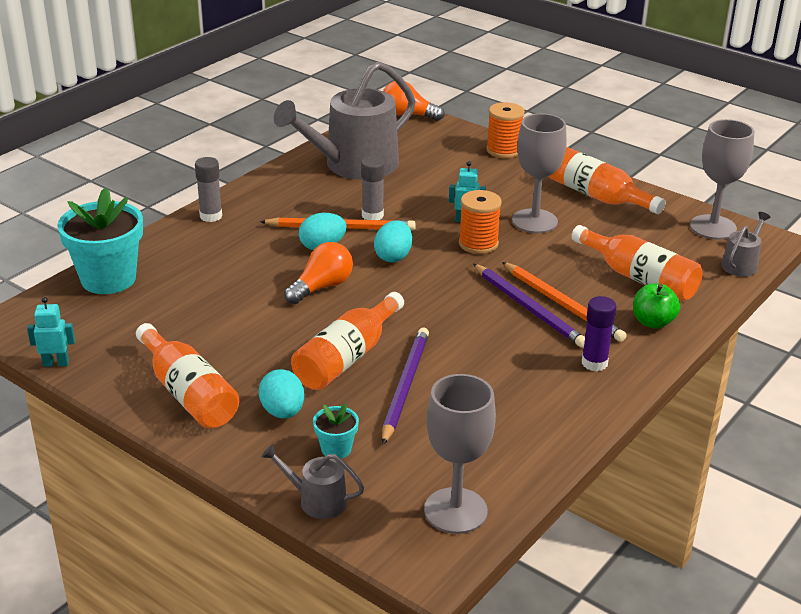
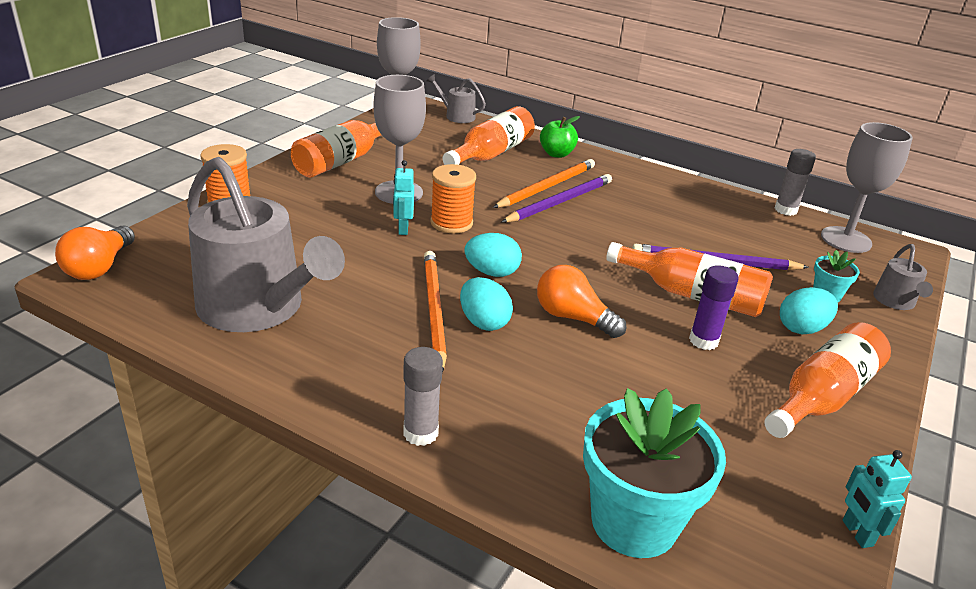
camera: 100 degrees left, 0 degrees up
grey glue stick [361,156,385,220] -> grey glue stick moved to [775,149,816,216]
purple glue stick [582,296,616,371] -> purple glue stick moved to [689,265,739,350]

